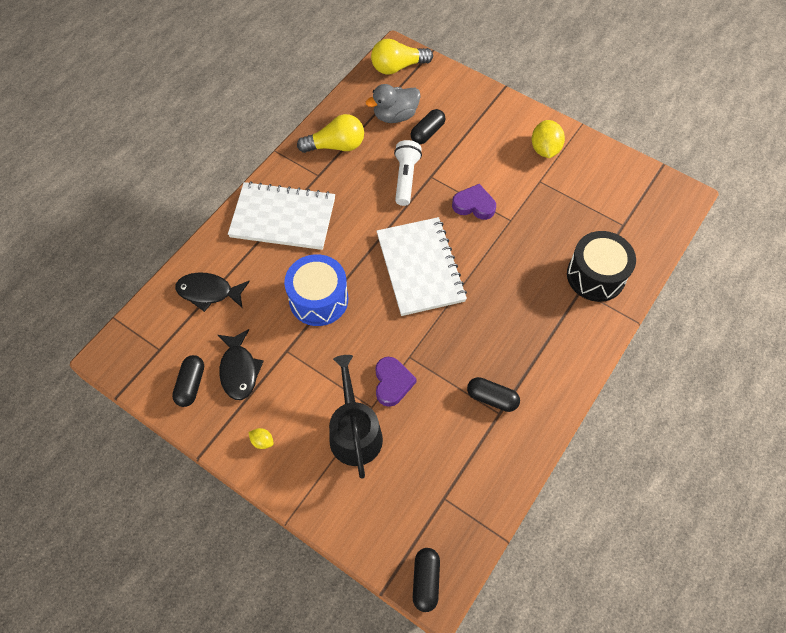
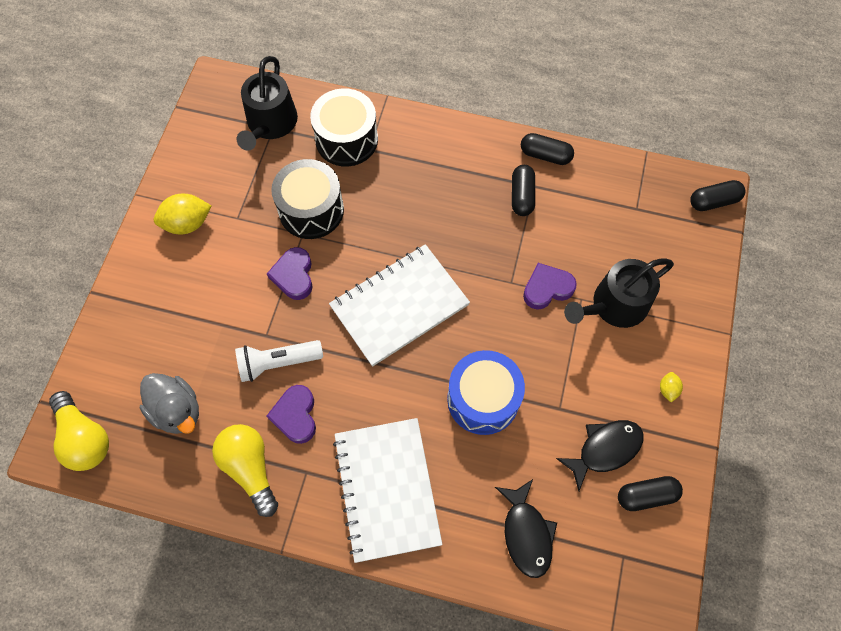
camera: 110 degrees left, 5 degrees up
black capsule [411,109,445,144] -> black capsule moved to [521,133,574,165]
none -> black watering can [236,56,298,151]
none -> purple heart [267,385,316,444]
none -> black drum [271,159,344,239]

